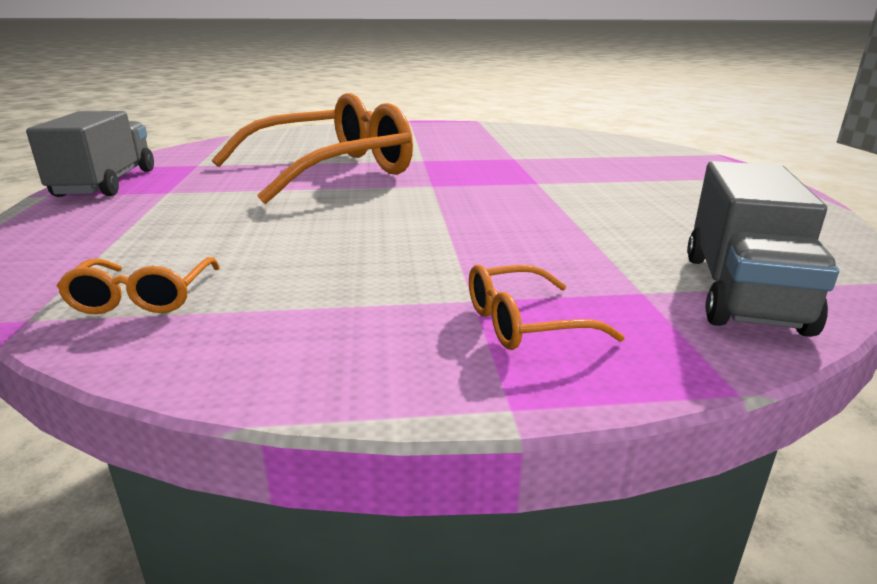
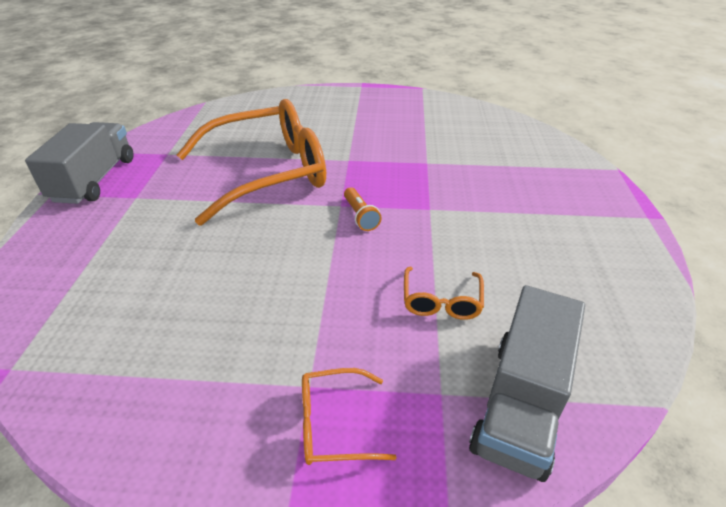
camera: 10 degrees right, 15 degrees up
orange glasses [57,257,220,314] -> orange glasses moved to [404,267,484,320]
none -> orange flashlight [344,187,382,231]

